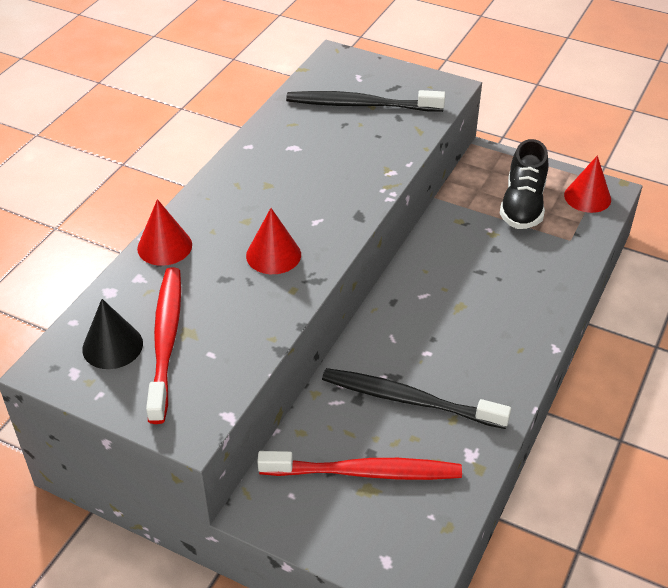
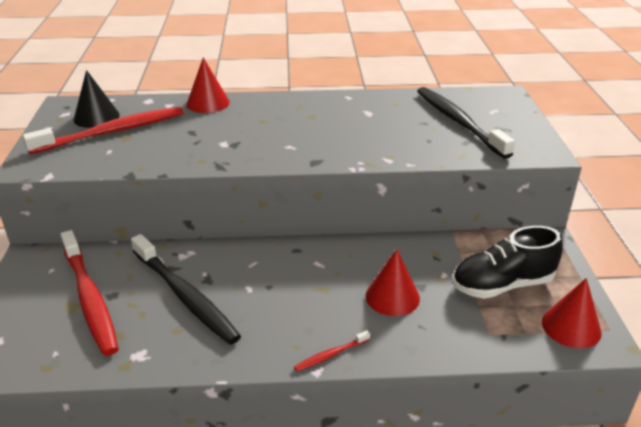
camera: 60 degrees right, 10 degrees down
red cone [246,208,301,274] -> red cone moved to [365,249,420,316]
black toothbrush [322,368,511,429] -> black toothbrush turned 150 degrees clockwise [131,234,241,345]
none -> red toothbrush [294,330,370,372]

